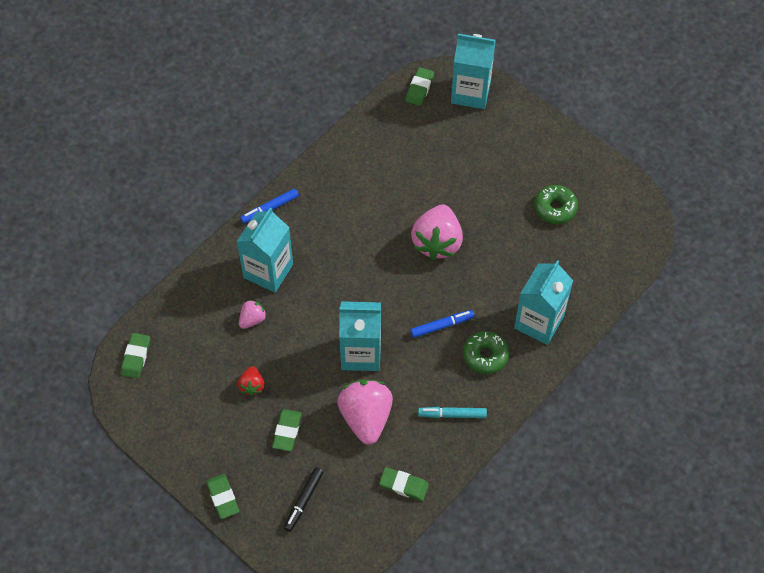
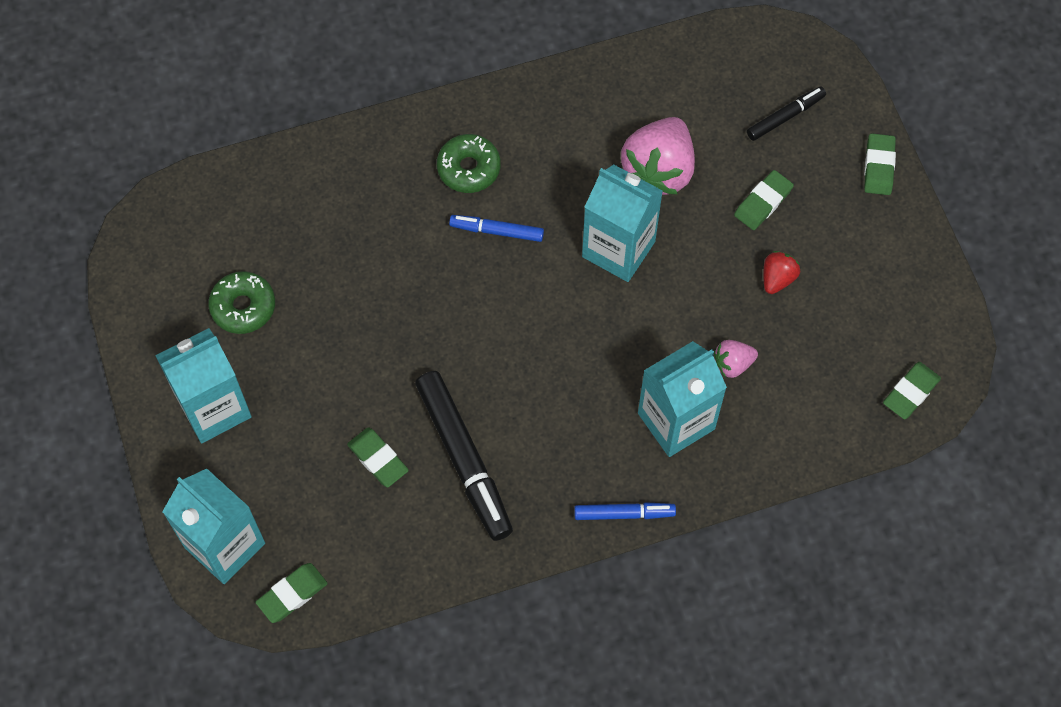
camera: 150 degrees left, 5 degrees up
green eraser [379,467,429,501] -> green eraser moved to [347,428,409,487]
pink strawberry [411,204,463,260] -> none
turquoise marker [418,407,487,418] -> none
turquoise carton [514,260,573,345] -> turquoise carton moved to [155,328,252,443]
none -> black marker [415,371,513,541]

